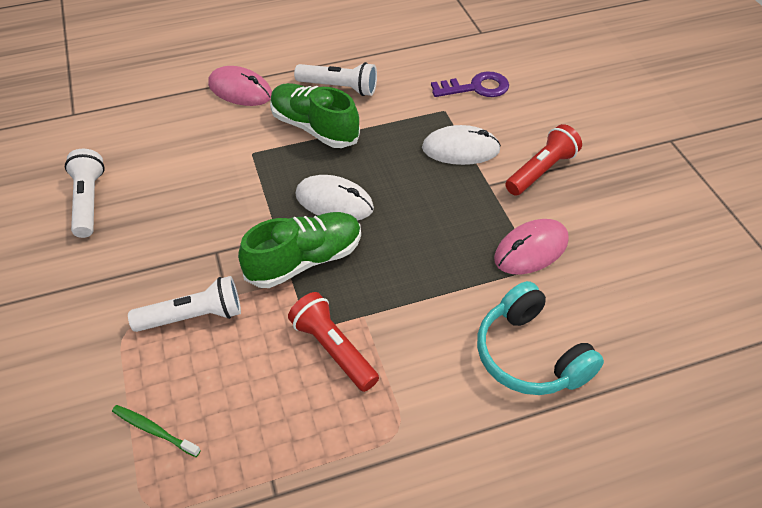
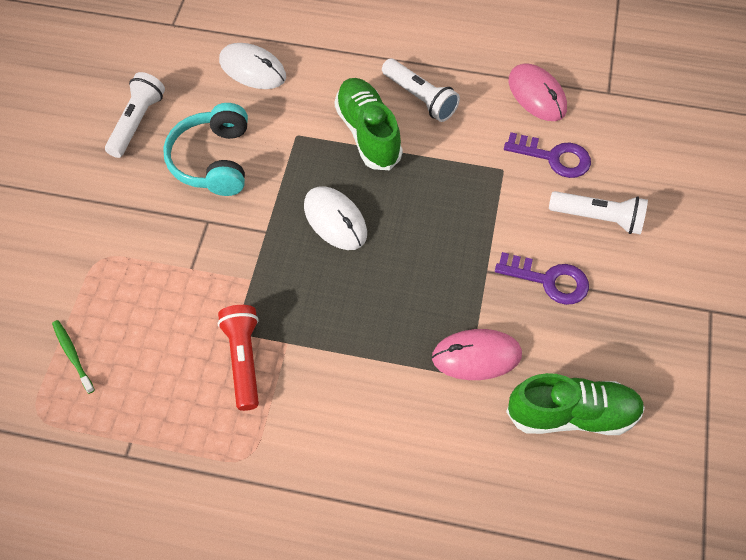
camera: 30 degrees right, 10 degrees up
white flashlight [128,276,241,332] -> white flashlight moved to [549,191,648,234]
pink mouse [208,66,272,106] -> pink mouse moved to [509,63,567,121]
green shoe [238,212,361,288] -> green shoe moved to [506,373,645,435]
white mouse [422,125,501,165] -> white mouse moved to [219,43,286,89]
turquoise headphones [477,281,604,395] -> turquoise headphones moved to [163,103,248,196]
red flashlight [505,124,582,196] -> purple key [495,252,589,305]

